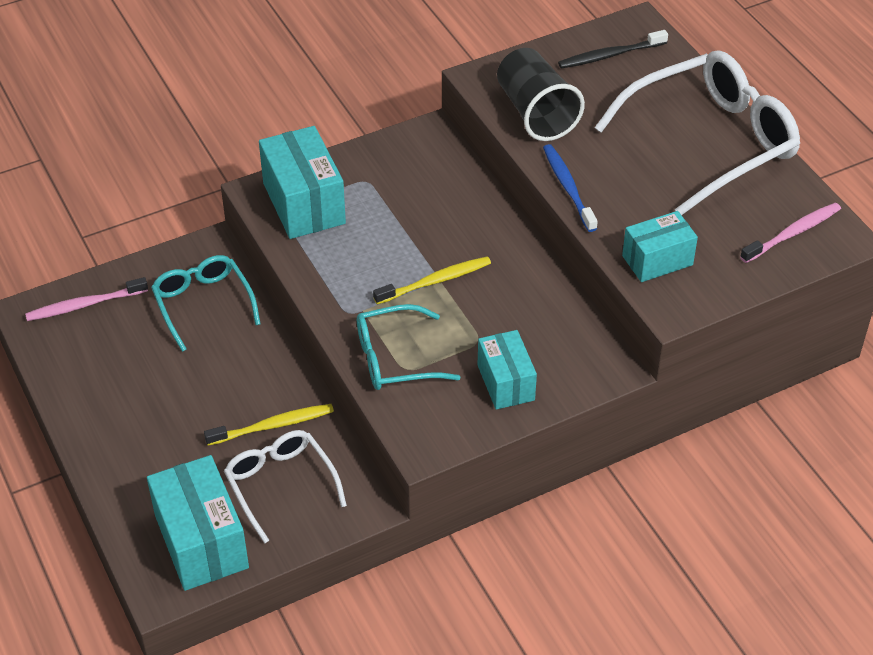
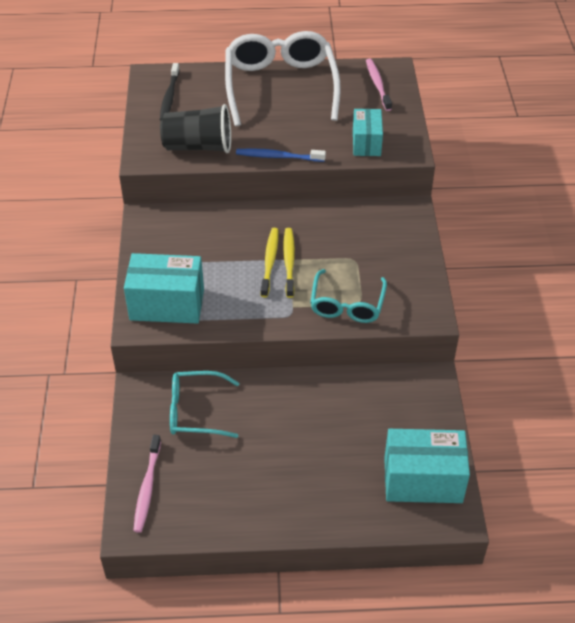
camera: 65 degrees left, 0 degrees up
yellow toothbrush [204,404,334,446] -> yellow toothbrush moved to [260,228,279,297]
white glasses [224,430,347,544] -> none
turquoise box [478,330,537,410] -> none

